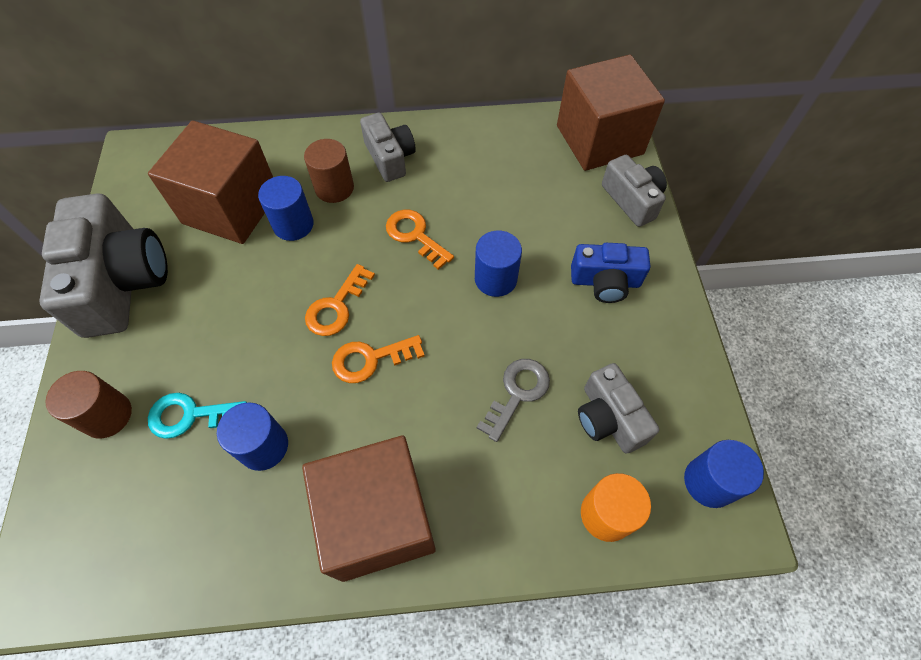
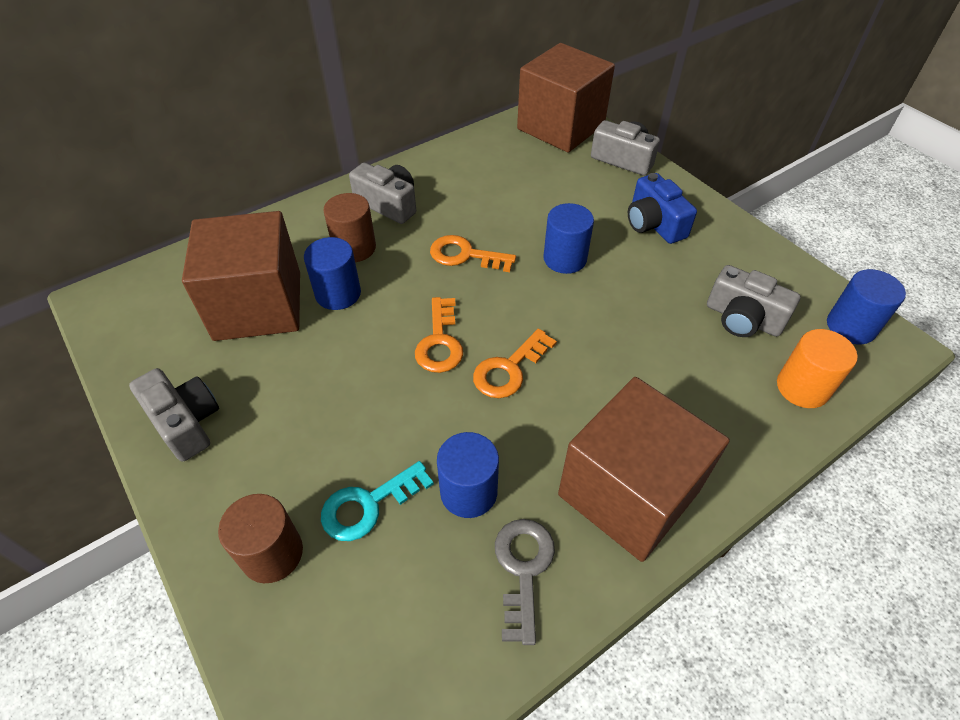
camera: 30 degrees left, 10 degrees down
grey camera [39,193,168,338] -> grey camera [129,368,219,462], size x0.57
grey key [477,359,550,442] -> grey key moved to [495,519,555,645]
blue camera [571,243,650,303] -> blue camera turned 90 degrees clockwise [628,173,697,244]

